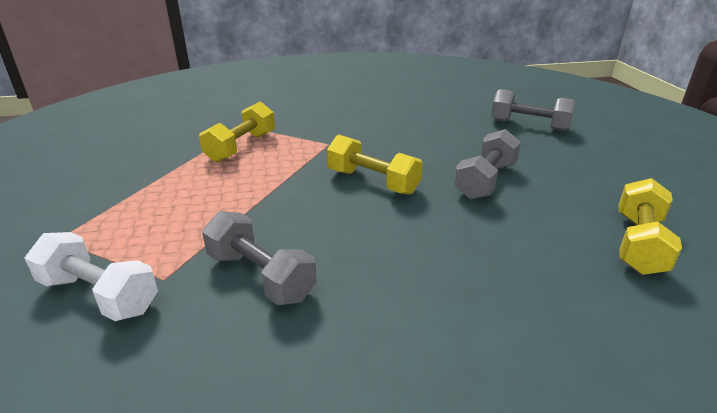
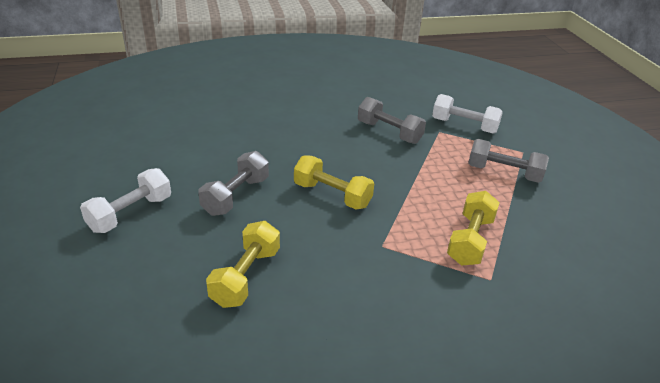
camera: 175 degrees right, 5 degrees up
grey dumbbell [491,89,576,131] -> grey dumbbell moved to [468,139,549,183]
yellow dumbbell [619,178,682,275] -> yellow dumbbell moved to [206,221,280,308]
none -> white dumbbell [80,168,171,233]

